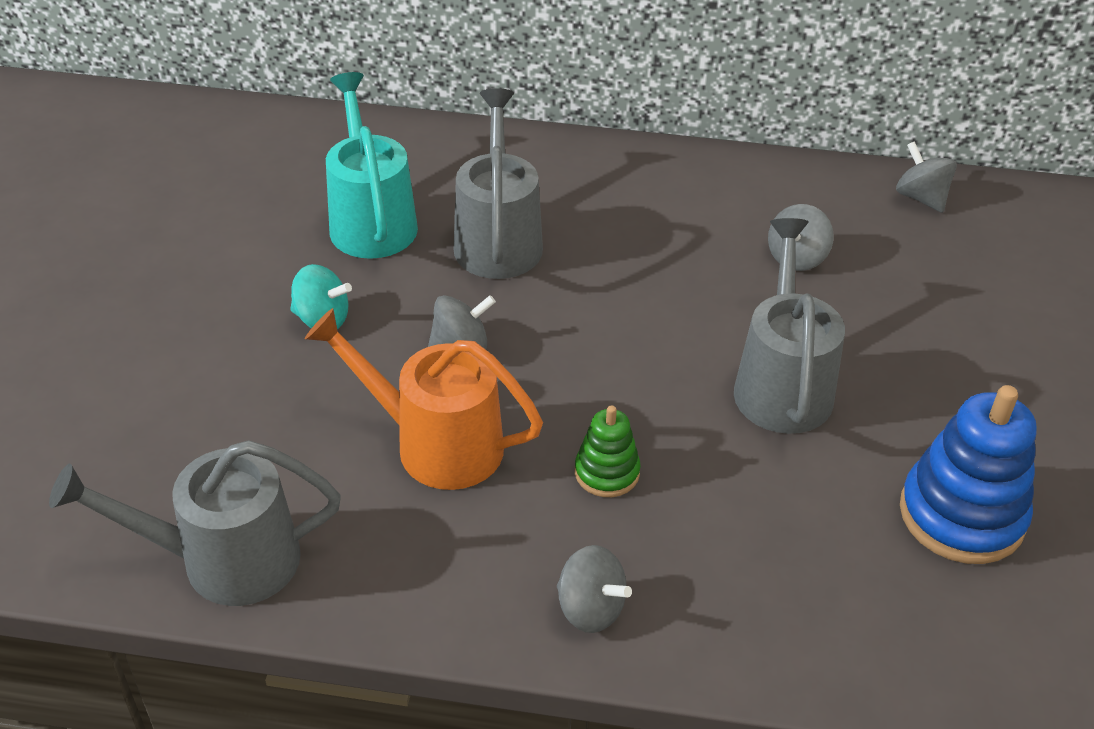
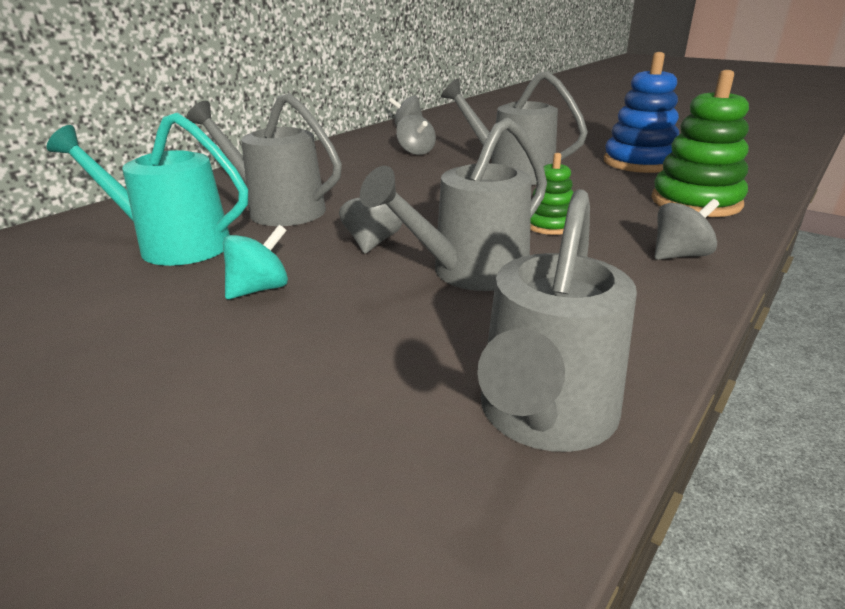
camera: 60 degrees left, 15 degrees down
orange watering can [305,308,543,490] -> grey watering can [360,117,547,291]
none -> green stacking toy [652,70,749,217]

